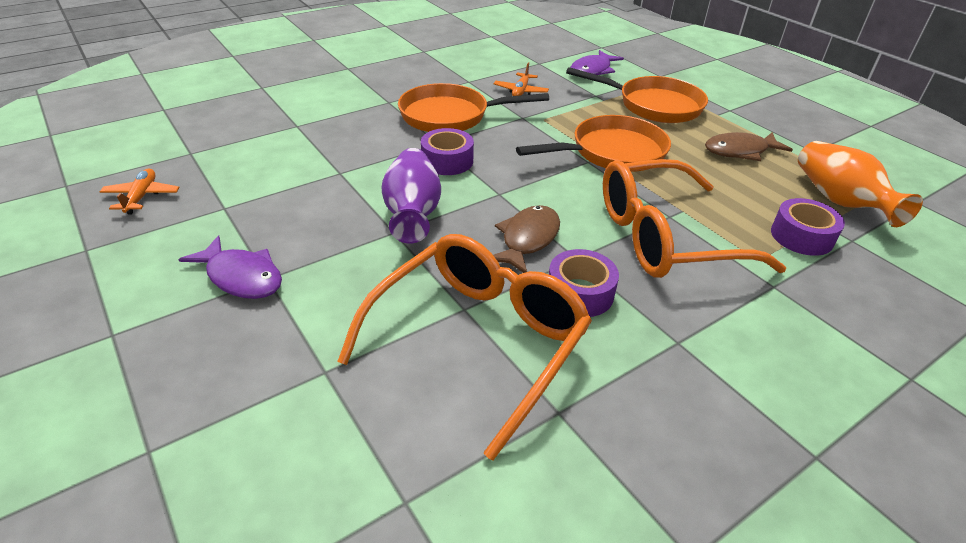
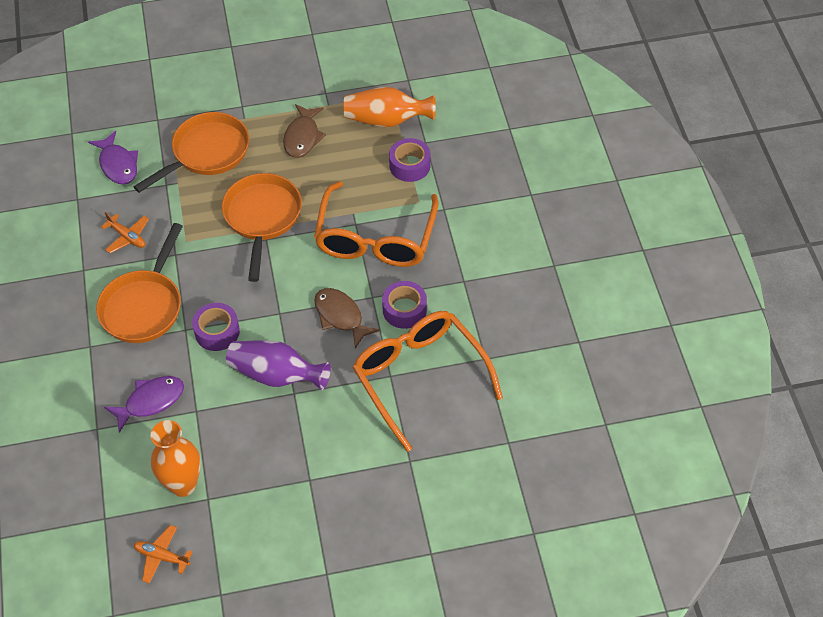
camera: 65 degrees left, 15 degrees up
purple fish [178,235,282,299] -> purple fish moved to [104,376,184,433]
none -> orange vase [150,420,201,497]

